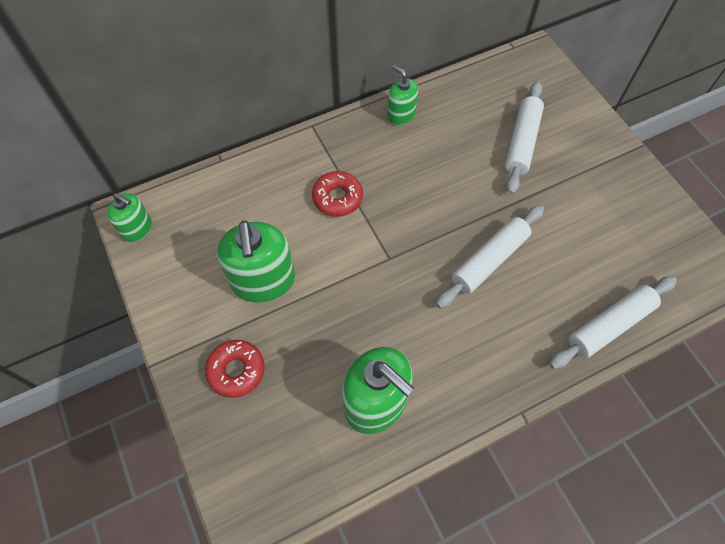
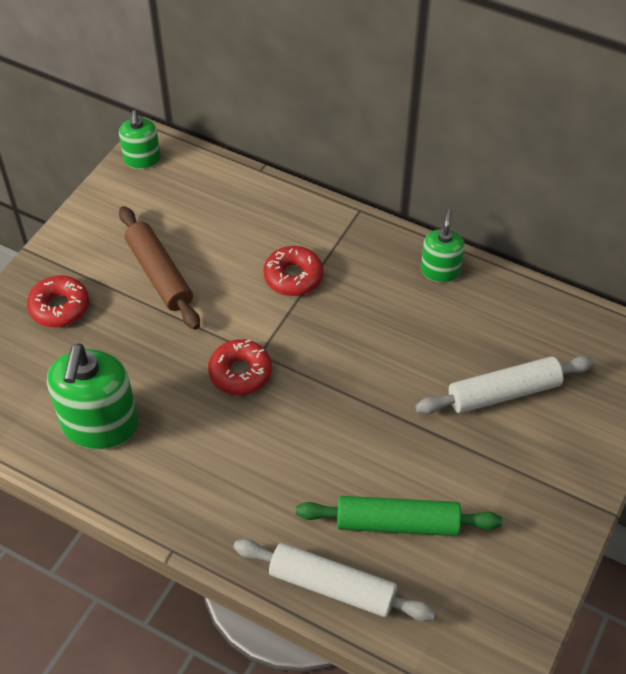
camera: 55 degrees right, 10 degrees down
green soap dispenser [217,220,295,303] -> brown rolling pin [119,206,200,330]
white rolling pin [436,205,544,309] -> none
none -> red donut [208,339,272,395]
none -> green rolling pin [296,496,502,536]

